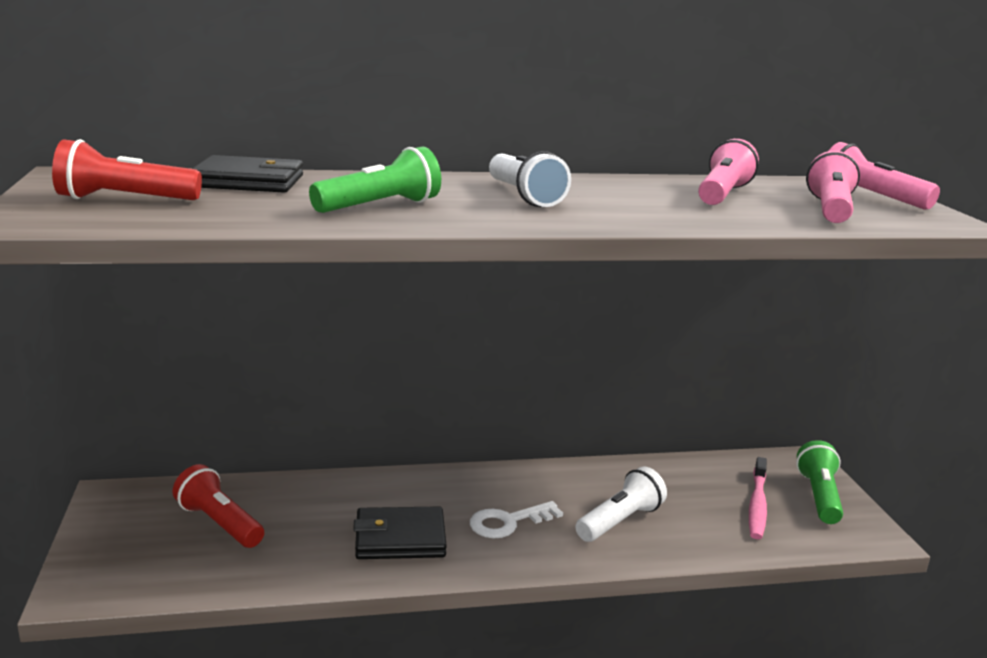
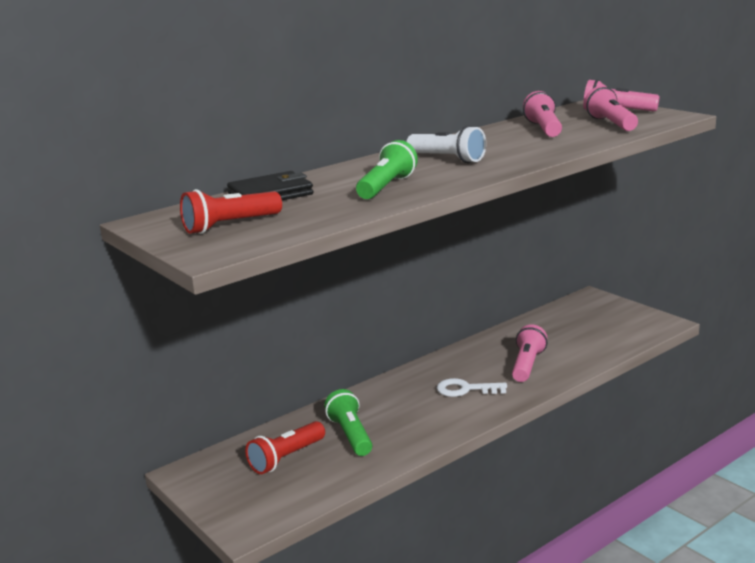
camera: 25 degrees left, 0 degrees up
red flashlight [173,464,264,548] -> red flashlight turned 60 degrees counterclockwise [245,421,325,474]
black wallet [353,506,447,559] -> none
white key [470,501,563,538] -> white key turned 60 degrees clockwise [437,378,507,397]
white flashlight [575,466,667,542] -> pink flashlight [512,324,547,382]
pink toothbrush [749,457,767,539] -> none
green flashlight [796,440,843,524] -> green flashlight moved to [324,389,372,456]

